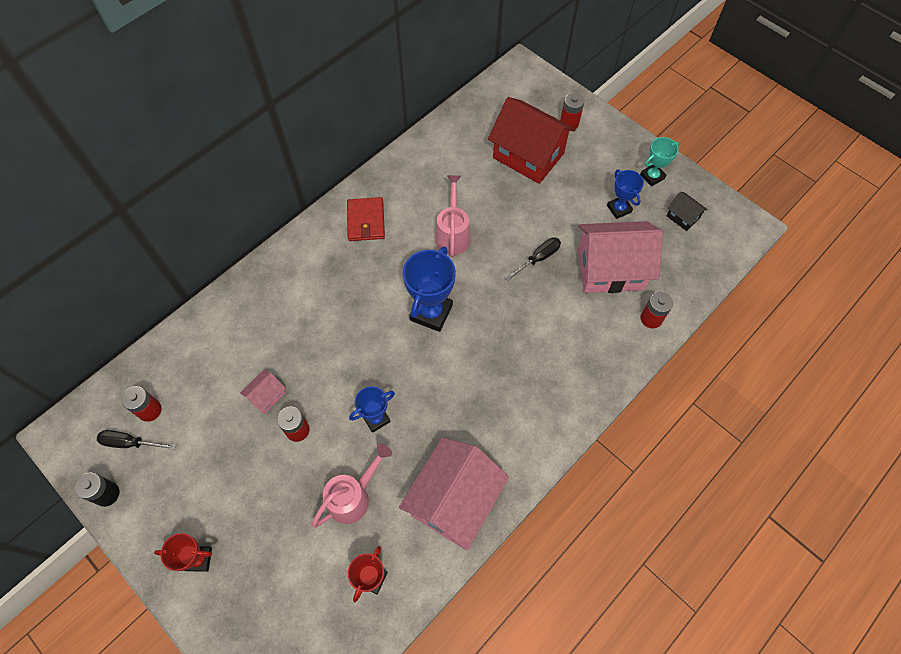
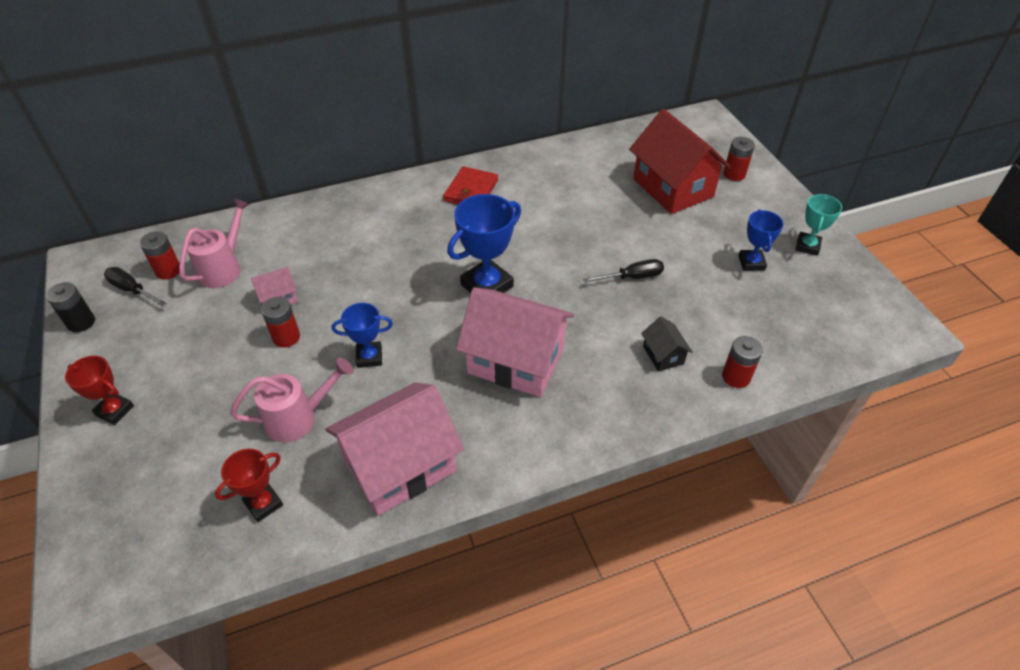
camera: 25 degrees right, 15 degrees down
pink watering can [435,175,470,257] -> pink watering can moved to [179,198,250,288]
pink house [577,221,663,293] -> pink house moved to [456,288,574,397]
turquoise trophy [640,137,679,187] -> turquoise trophy turned 60 degrees counterclockwise [795,194,842,256]
black house [666,192,708,231] -> black house moved to [641,316,692,372]

